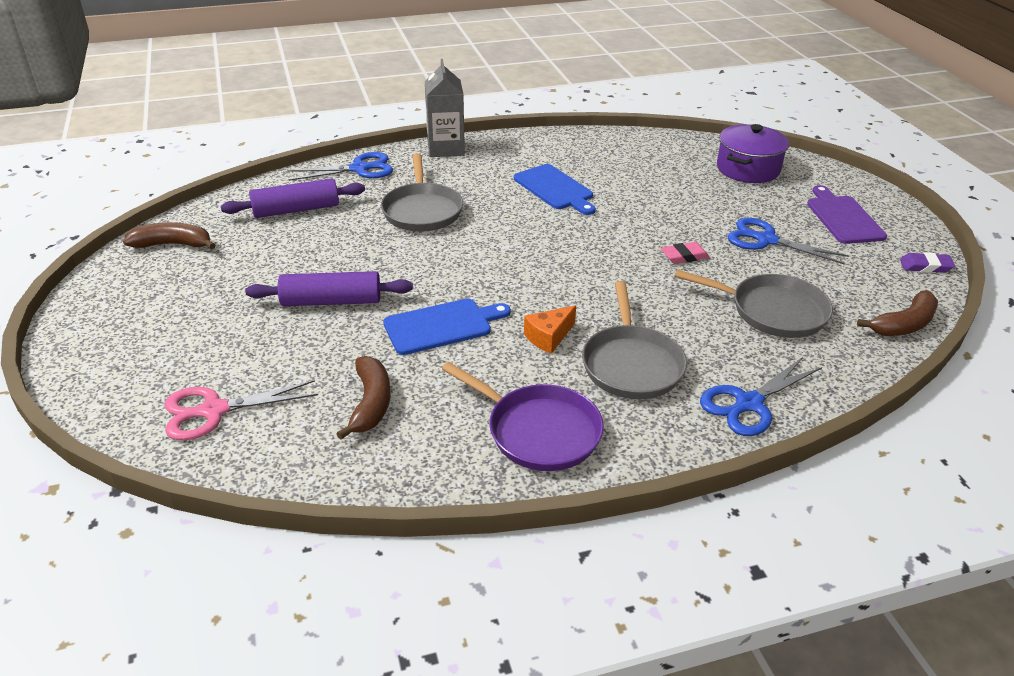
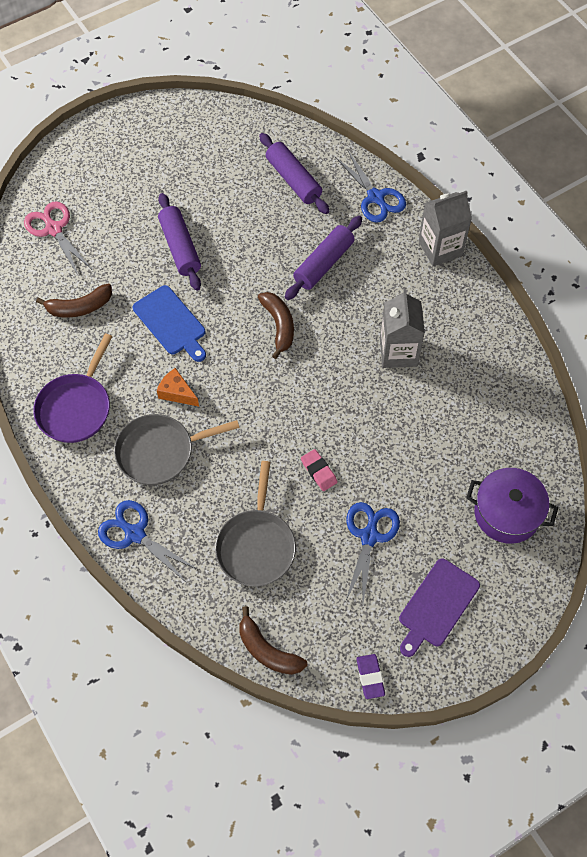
camera: 75 degrees right, 25 degrees up
brown banana [123,222,216,249] -> brown banana moved to [258,292,294,359]
grey pan [381,153,463,232] -> purple rolling pin [285,216,362,300]
blue cutting board [514,164,596,215] -> grey carton [380,289,425,368]
purple cutting board [807,185,887,244] -> purple cutting board turned 150 degrees clockwise [399,559,480,657]

